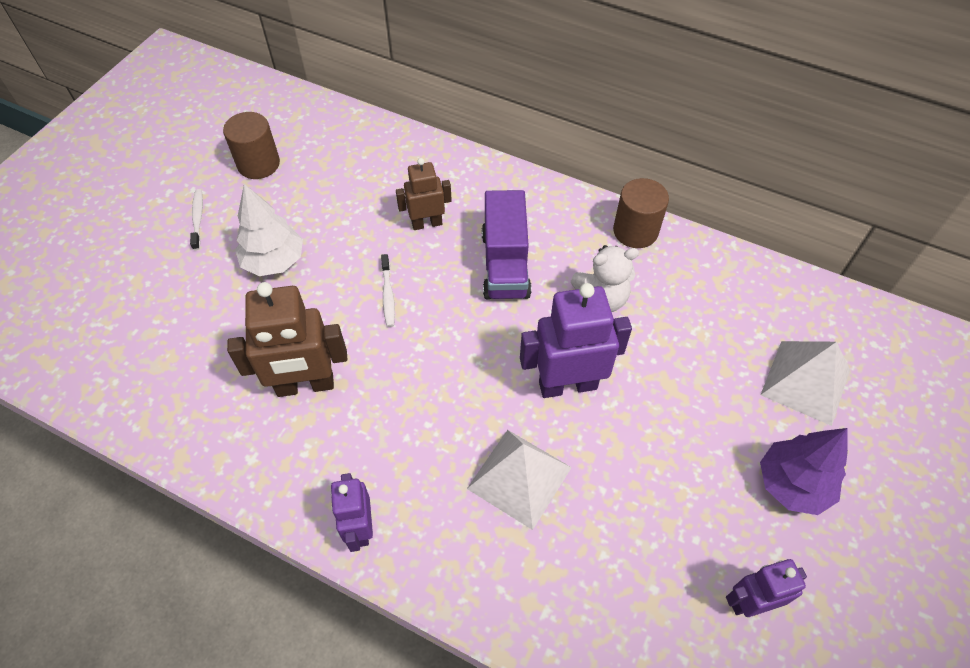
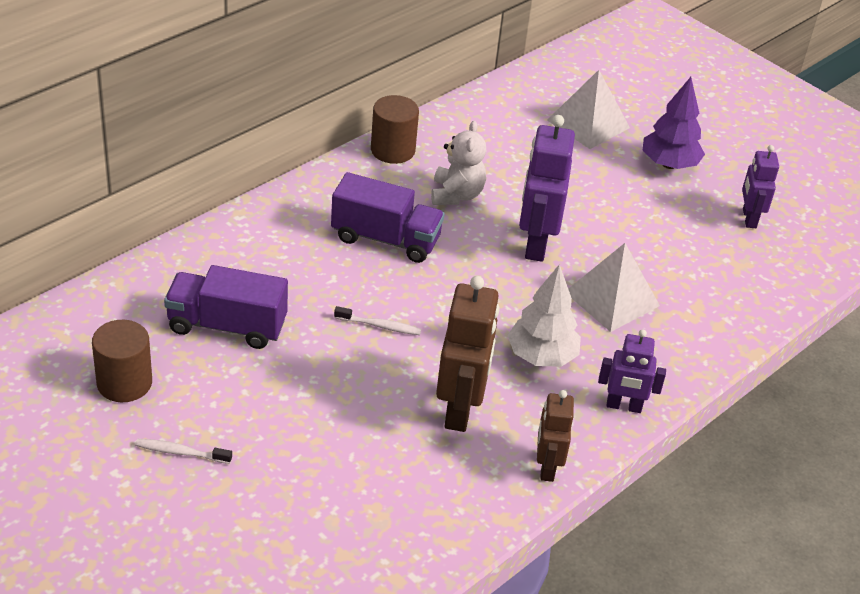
camera: 75 degrees left, 15 degrees down
white tree [235,184,303,276] -> white tree moved to [508,264,581,367]
brown robot [396,158,452,230] -> brown robot moved to [537,390,574,482]
none -> purple truck [164,265,288,349]

